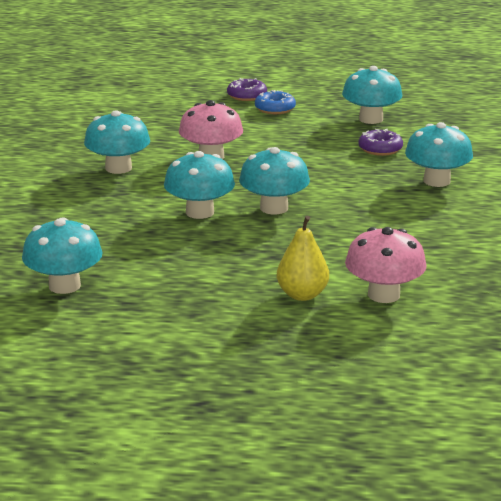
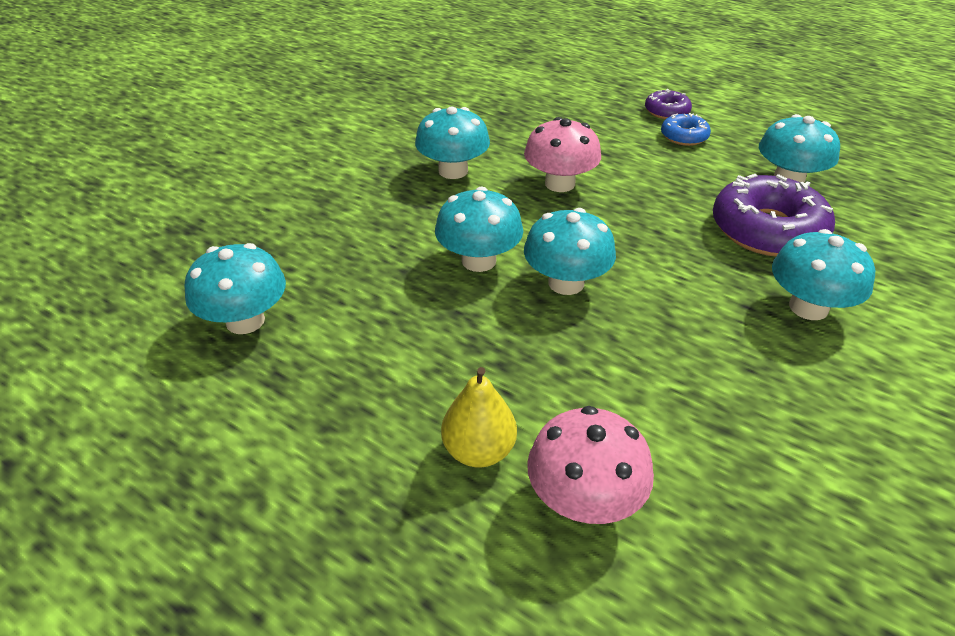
camera: 30 degrees right, 15 degrees up
purple donut [358,129,403,156] -> purple donut [713,174,835,256], size x1.98

